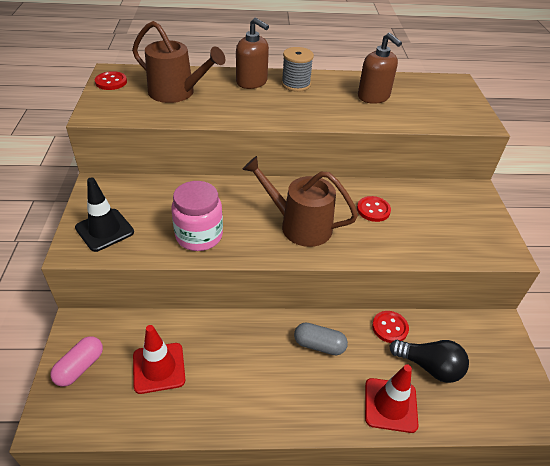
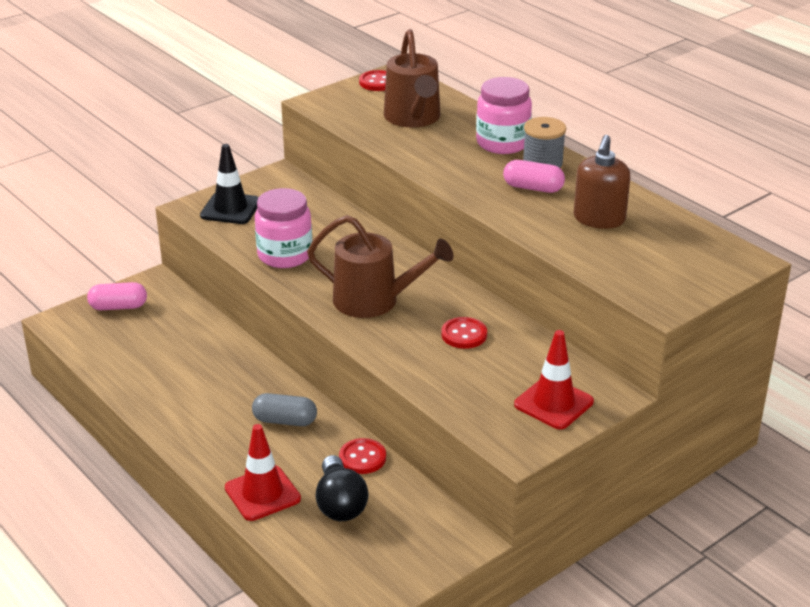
camera: 55 degrees right, 10 degrees down
red traffic cone [133,325,185,394] -> red traffic cone moved to [514,330,594,429]
brown soap dispenser [236,18,269,89] -> pink jar [476,77,532,154]
brown watering can [242,156,358,247] -> brown watering can turned 120 degrees clockwise [307,215,453,318]
grey capsule [294,322,348,355] -> grey capsule turned 60 degrees counterclockwise [252,393,317,426]
none -> pink capsule [503,160,565,193]

